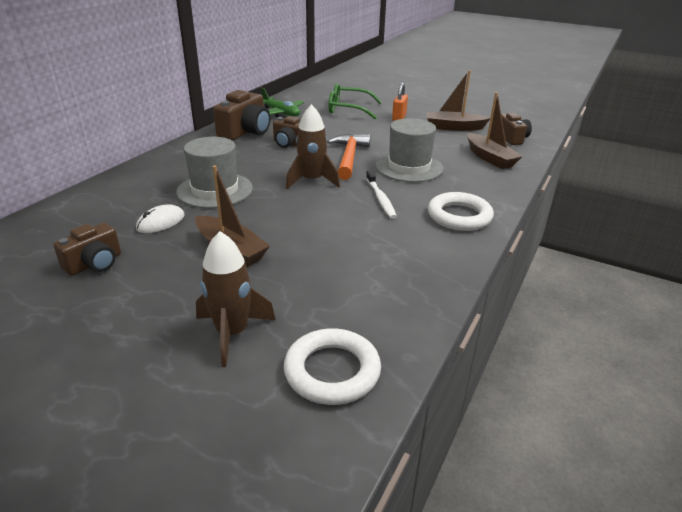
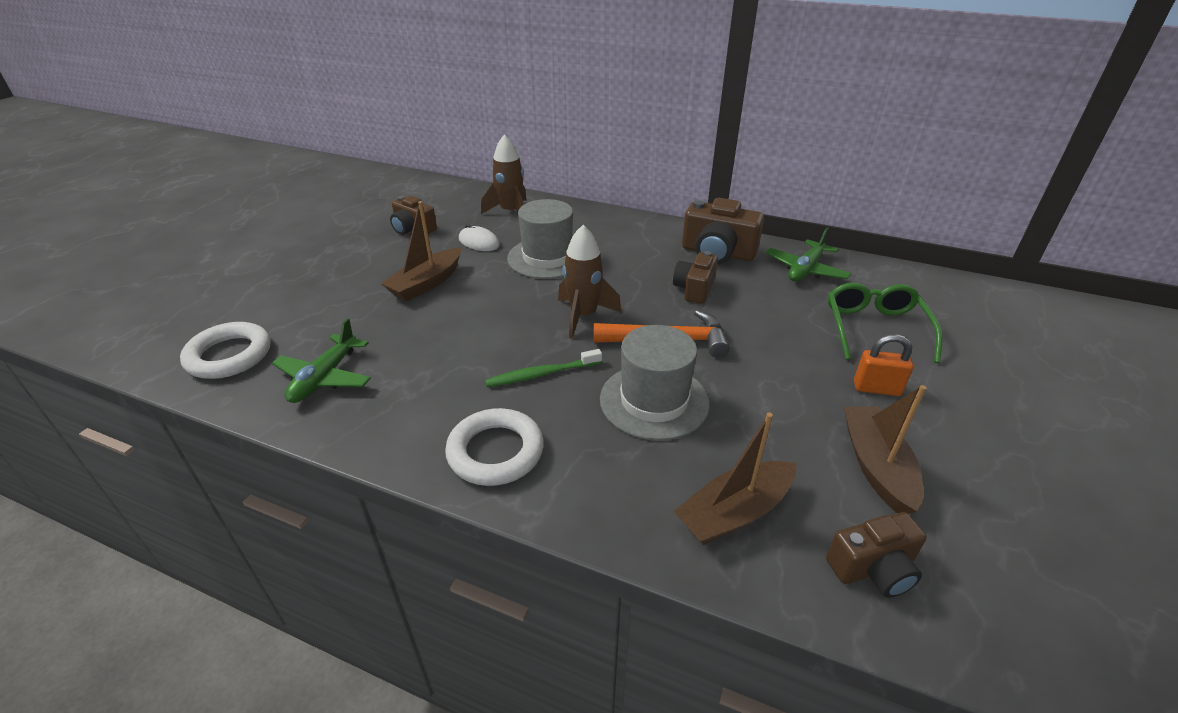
camera: 85 degrees right, 5 degrees up
brown rocket [196,231,276,367] -> brown rocket moved to [481,134,527,214]
white toothbrush [366,170,397,219] -> green toothbrush [485,349,602,387]
none -> green plane [272,318,371,403]

